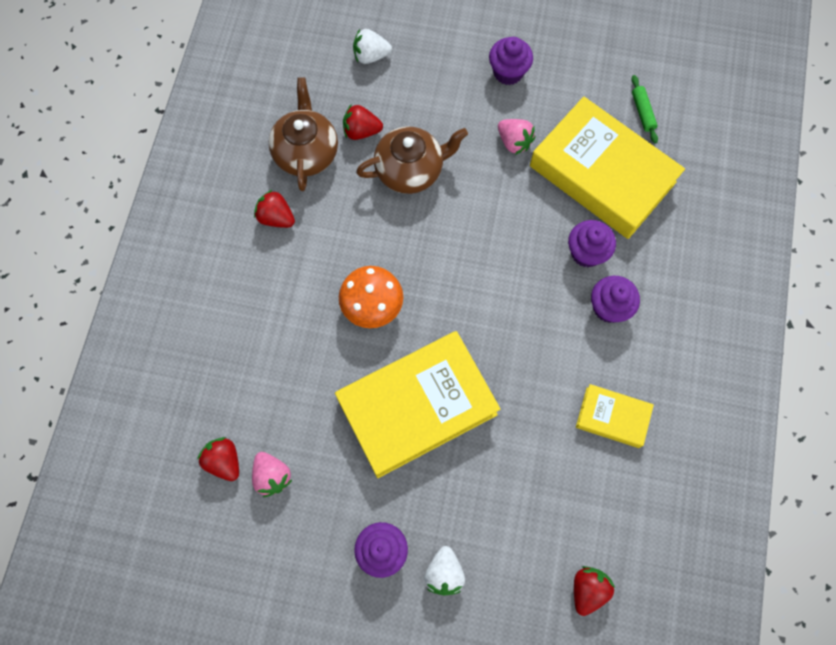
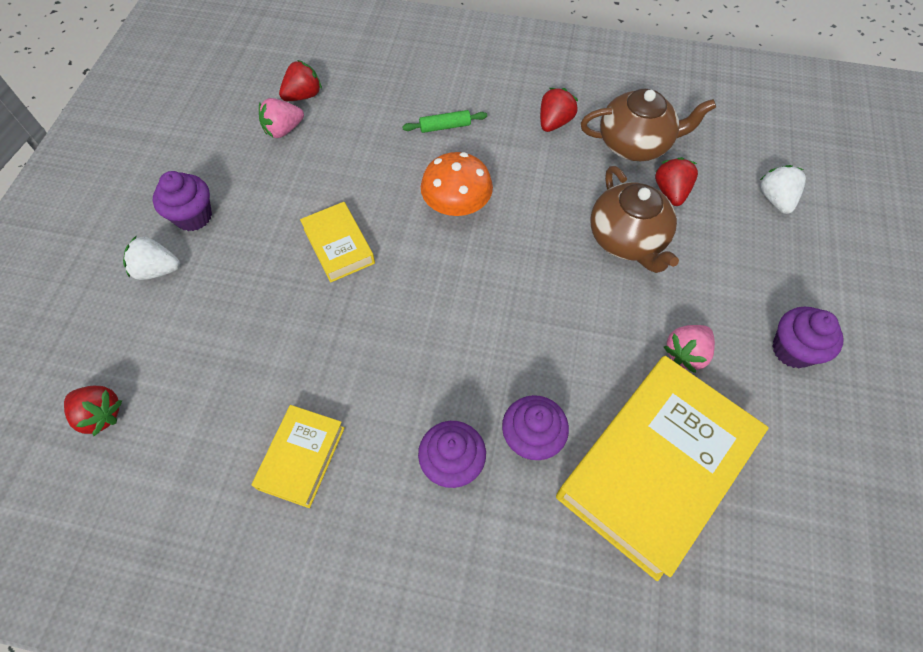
camera: 90 degrees right, 10 degrees down
yellow book [335,331,500,478] -> yellow book [300,202,375,283], size x0.48
green rolling pin [631,75,658,143] -> green rolling pin moved to [402,110,487,133]

